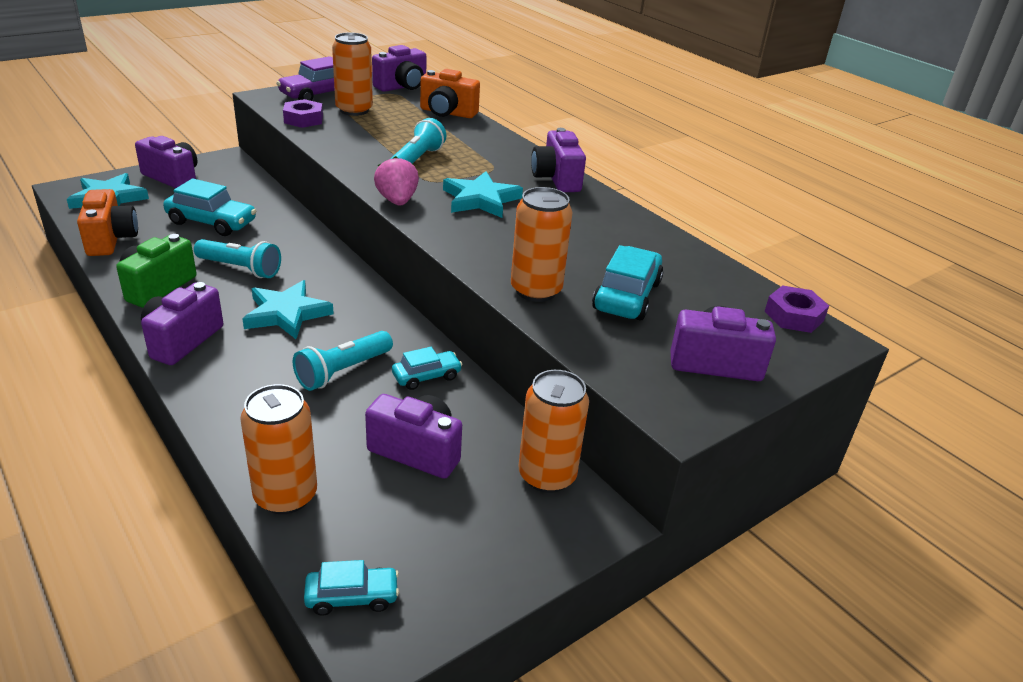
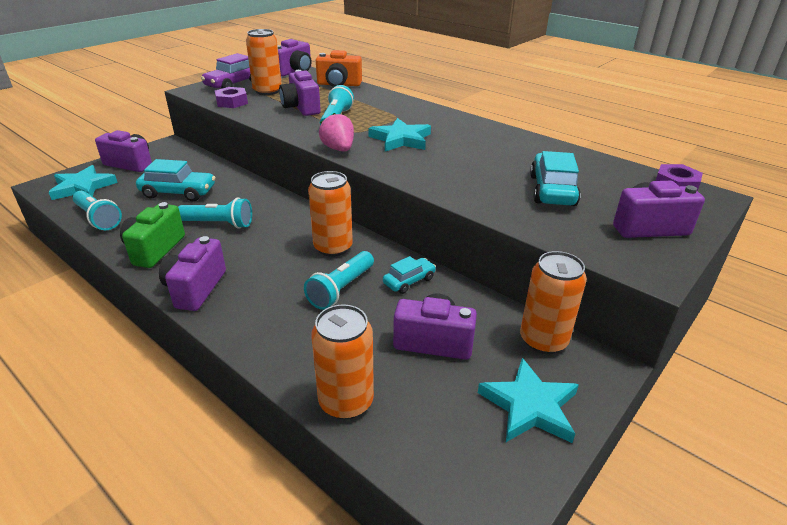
camera: 10 degrees left, 0 degrees up
orange camera [77,189,138,256] -> turquoise flashlight [73,191,122,230]
turquoise star [243,280,334,339] -> turquoise star moved to [478,358,579,443]
turquoise car [304,560,399,615] -> none
orange can [511,187,573,302] -> orange can moved to [308,171,353,257]
purple camera [531,128,586,192] -> purple camera moved to [279,70,321,116]

